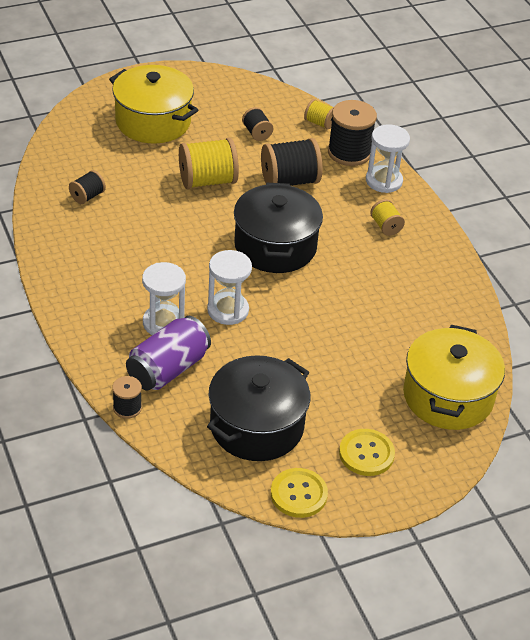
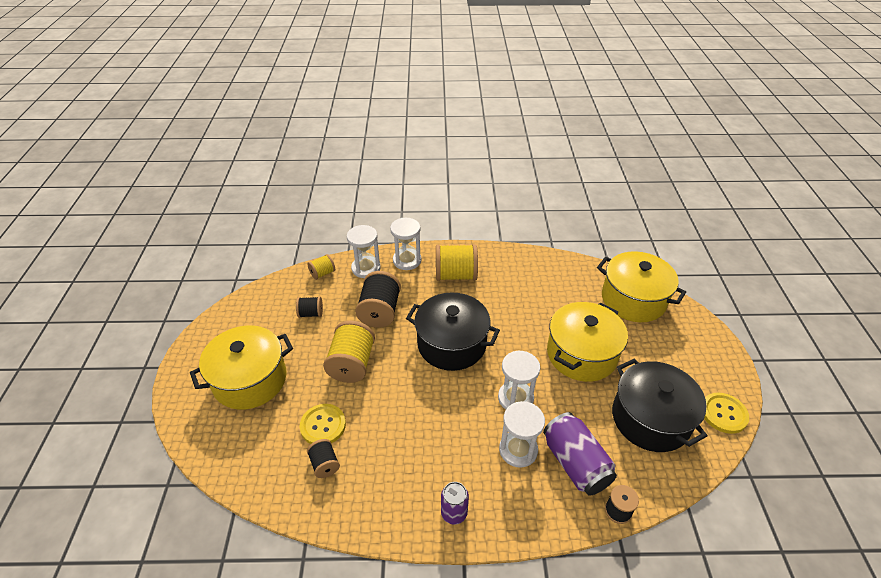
camera: 65 degrees left, 0 degrees up
black spool [328,100,377,166] -> white hourglass [347,225,381,278]
yellow button [339,429,395,476] -> yellow button moved to [300,404,346,444]
yellow spool [370,199,405,236] -> yellow spool [436,244,478,281], size x1.87
none -> purple can [441,482,469,525]
none -> yellow pot [547,302,628,382]

